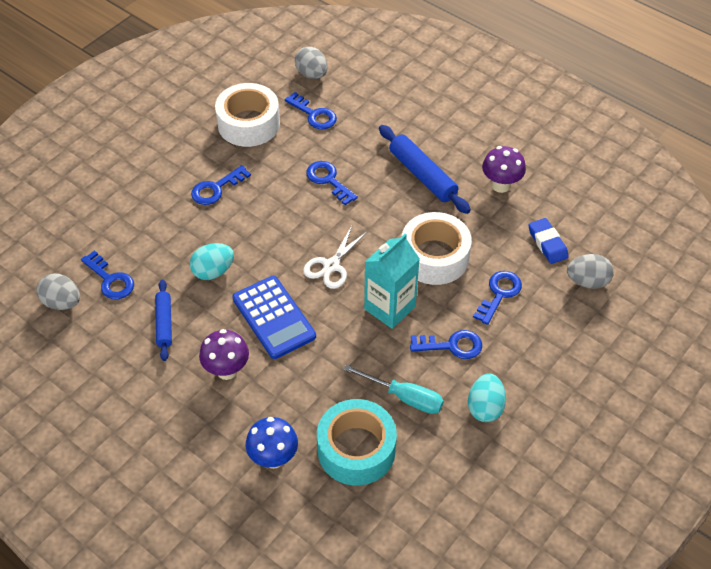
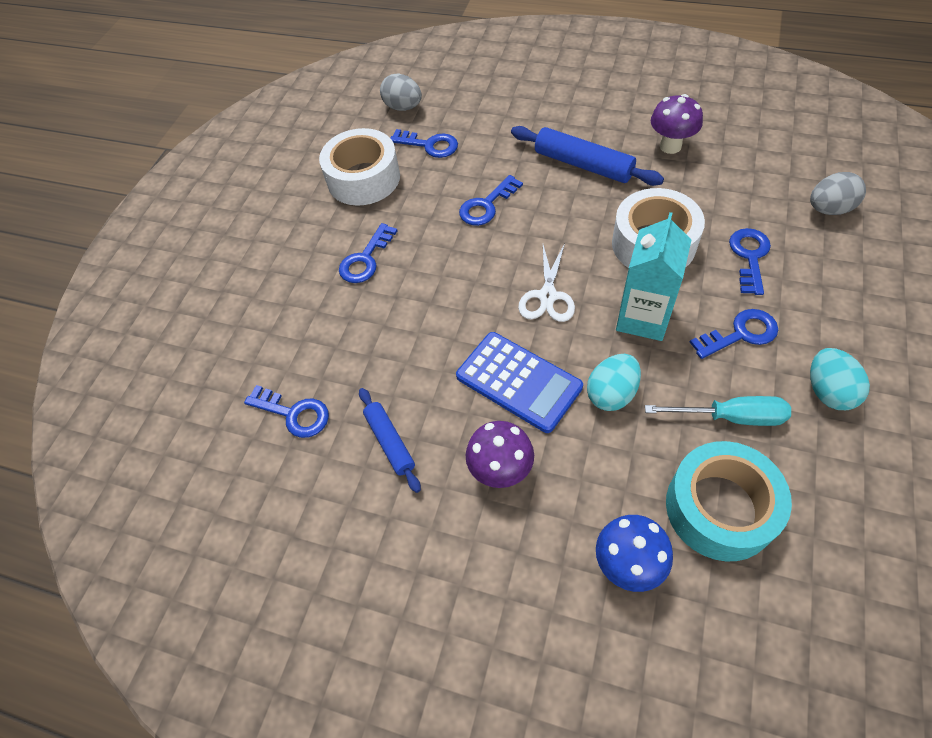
camera: 15 degrees left, 5 degrees up
grey egg [36,273,80,310] -> none
turquoise egg [190,243,234,280] -> turquoise egg moved to [587,354,641,411]
blue key [306,161,358,205] -> blue key turned 75 degrees counterclockwise [459,175,523,226]
blue eraser [528,218,569,264] -> none

